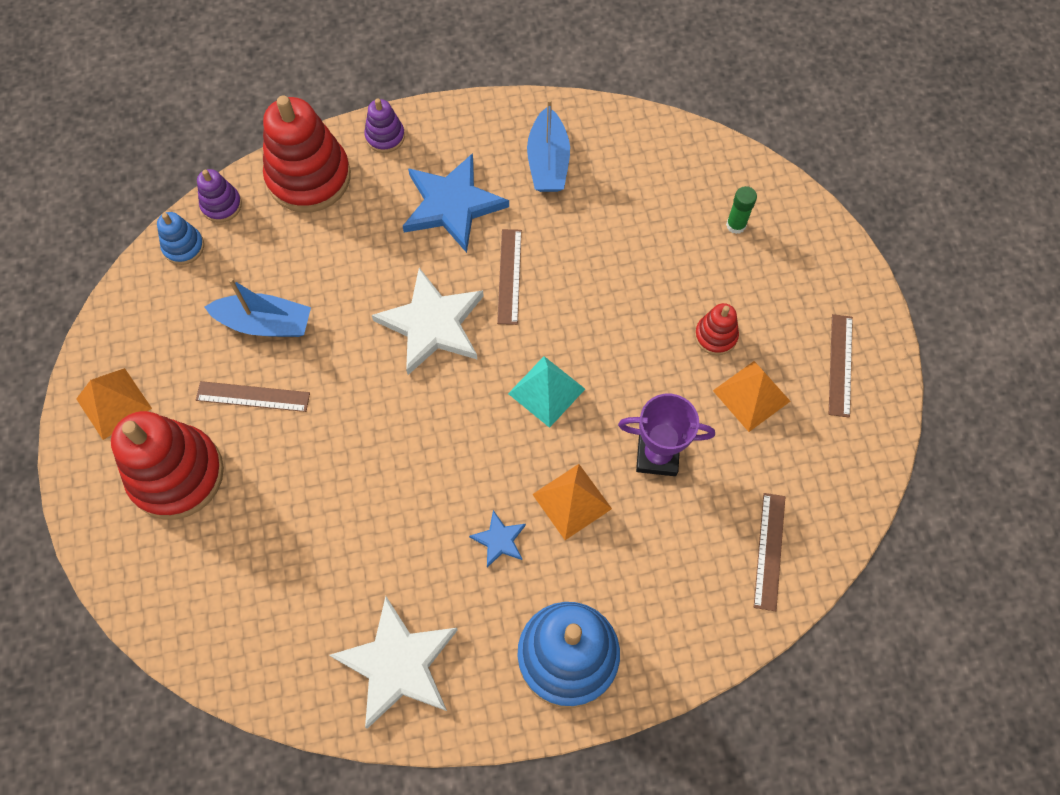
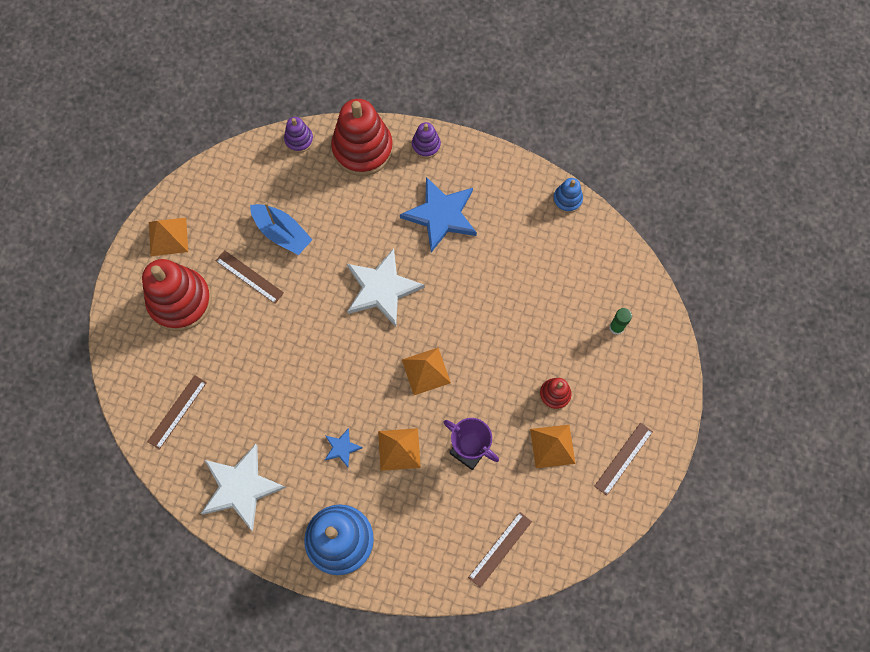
camera: 30 degrees right, 5 degrees up
blue stacking toy [157,212,204,265] -> blue stacking toy moved to [553,178,583,213]
brown ruler [497,229,522,325] -> brown ruler moved to [147,375,207,450]
turquoise pyramid [508,356,585,428] -> orange pyramid [402,348,451,395]
blue boat [527,99,570,192] -> none

